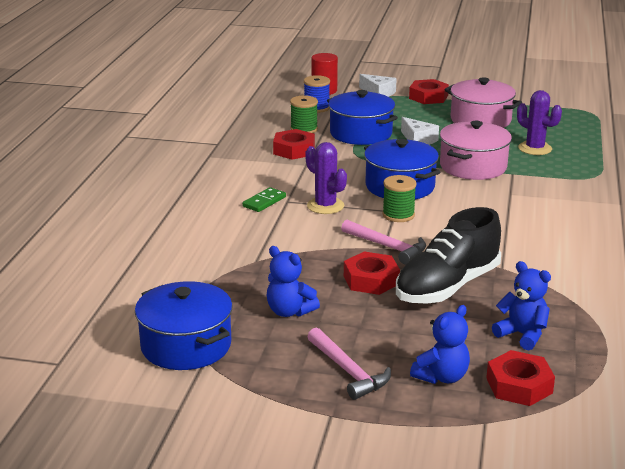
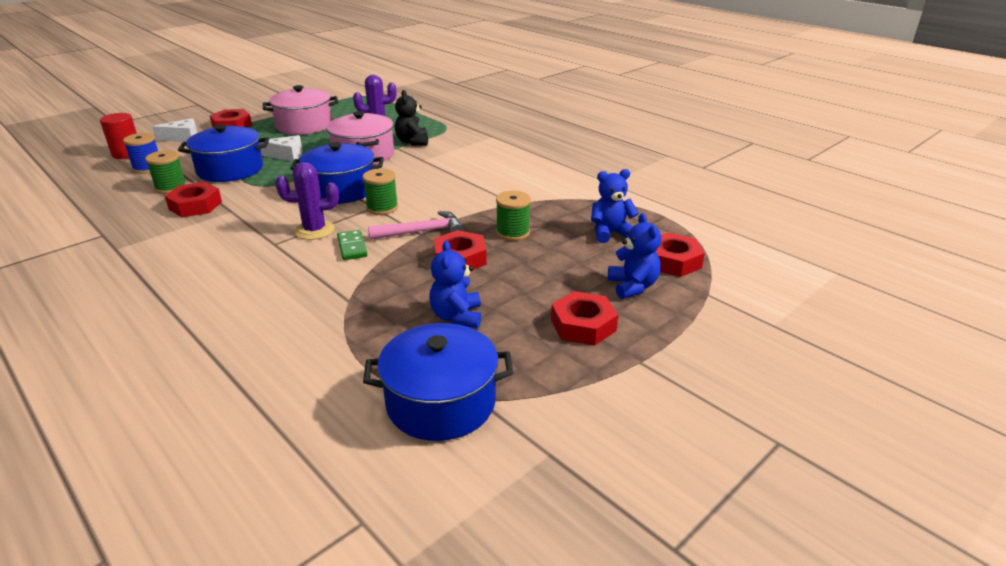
camera: 55 degrees left, 5 degrees up
green domino [242,187,286,212] -> green domino moved to [337,230,367,260]
blue teddy bear [267,246,320,317] -> blue teddy bear turned 105 degrees clockwise [429,241,481,328]
pink hammer [307,327,391,400] -> red nut [551,291,618,346]
black shoe [396,207,501,304] -> green spool [496,191,531,241]
none -> black teddy bear [395,90,428,146]

